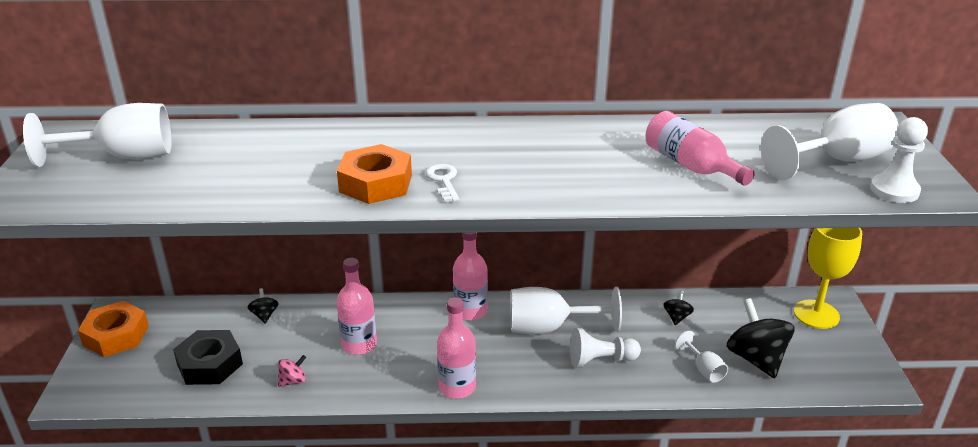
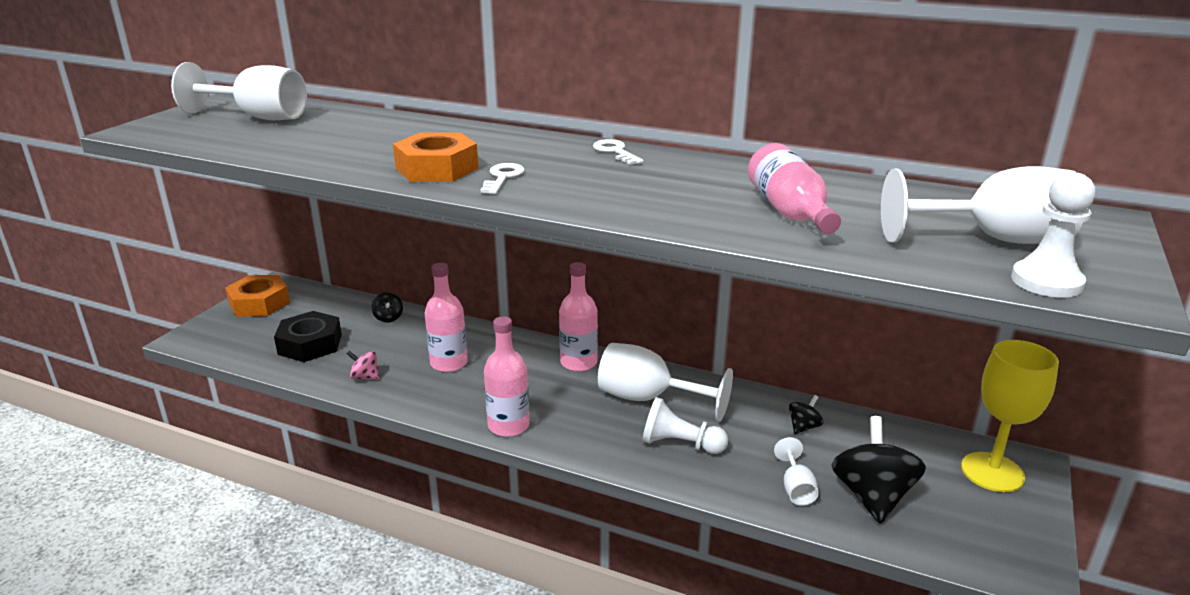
camera: 25 degrees right, 5 degrees down
black spinning top [248,288,279,324] -> black spinning top turned 150 degrees clockwise [371,292,403,323]
pink spinning top [278,355,306,387] -> pink spinning top turned 150 degrees counterclockwise [347,351,380,380]
none -> white key [593,139,644,165]

